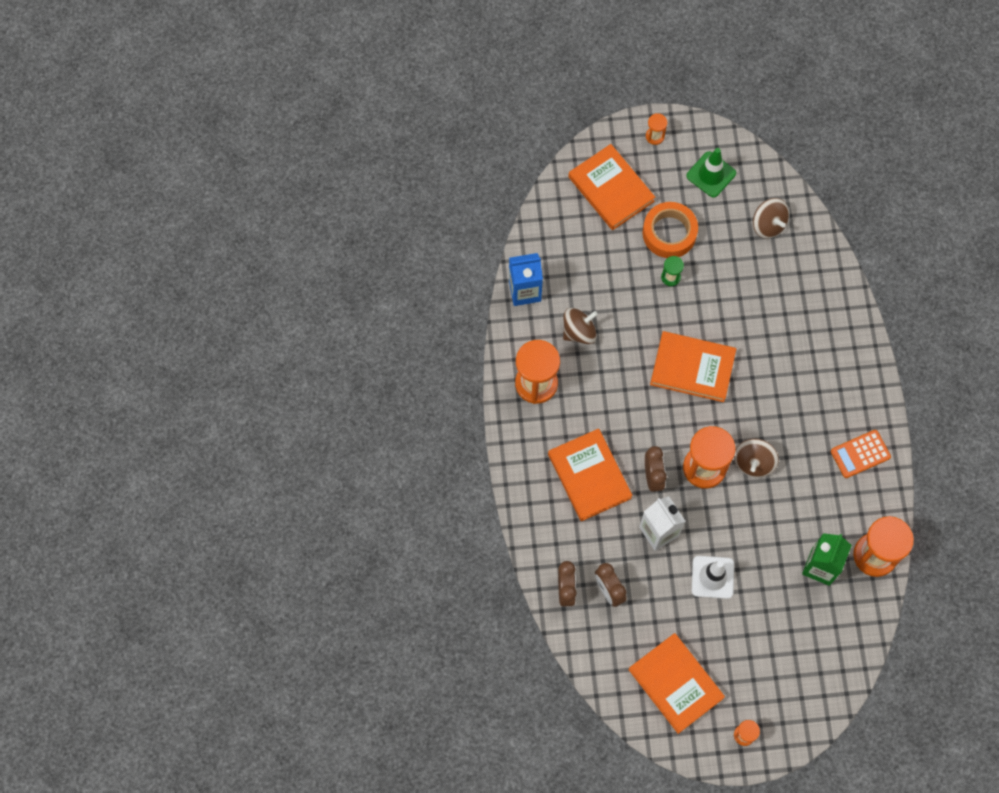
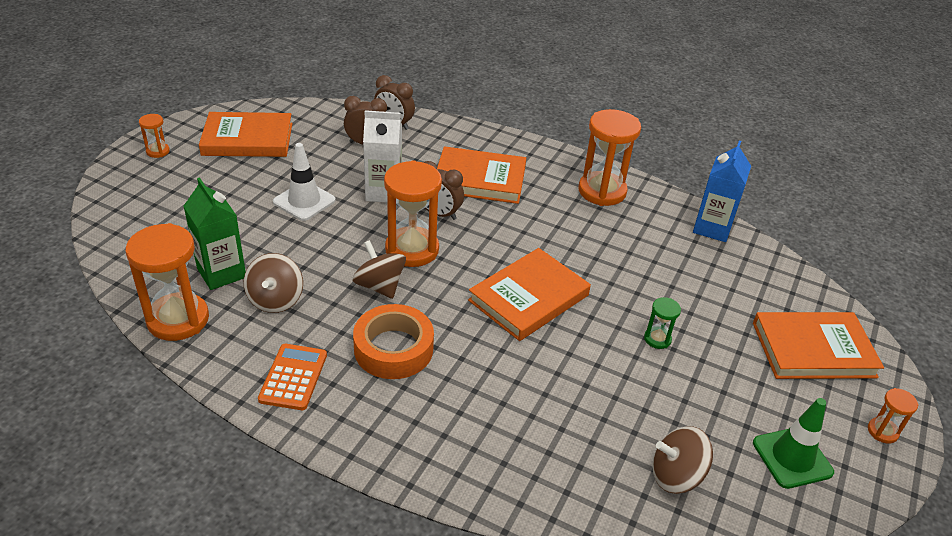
camera: 120 degrees right, 30 degrees down
brown spinning top [563,308,598,344] -> brown spinning top moved to [244,253,303,313]
orange tape [642,202,698,258] -> orange tape moved to [353,304,434,379]

